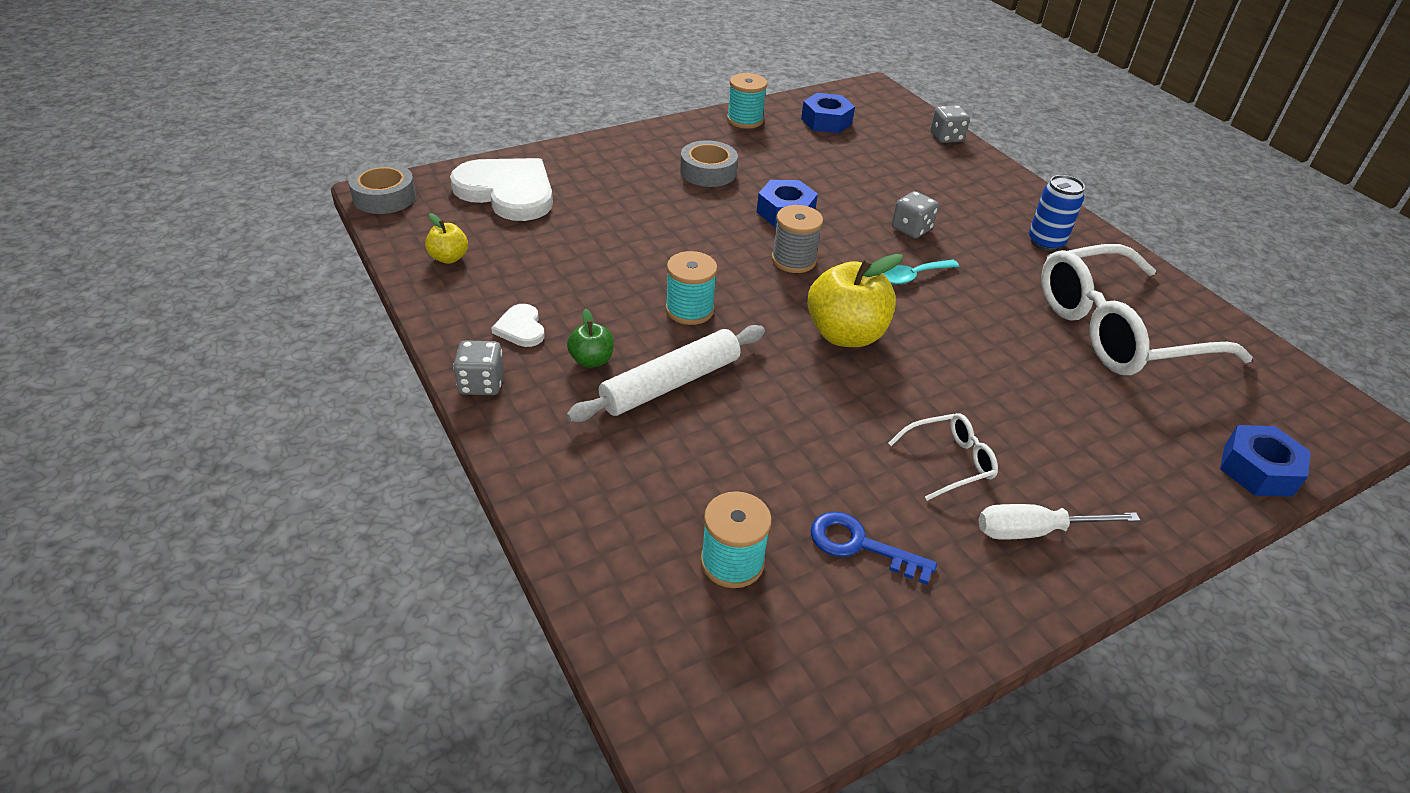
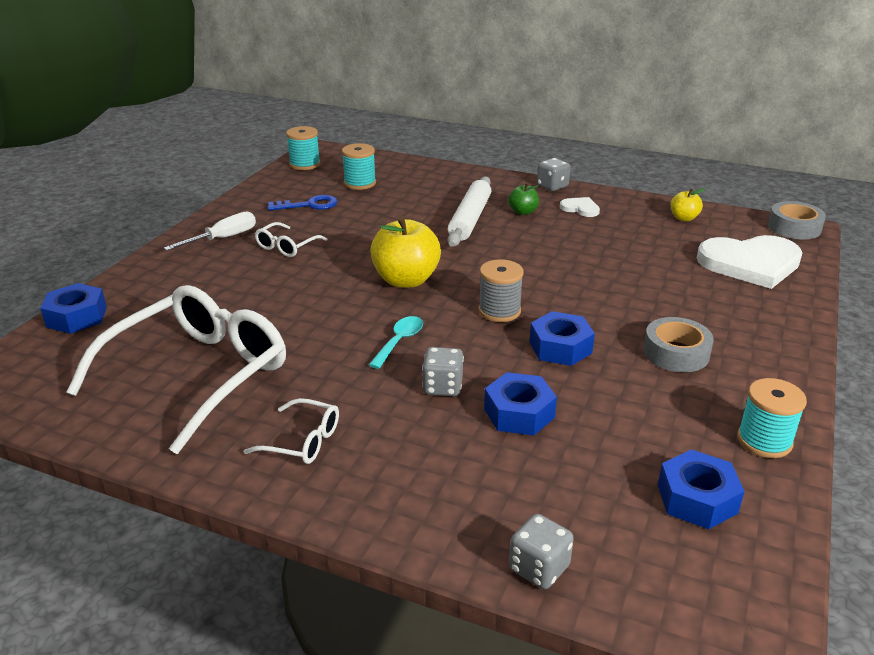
camera: 145 degrees right, 10 degrees down
turquoise spool [665,251,717,325] -> turquoise spool moved to [286,126,320,170]
blue can [1029,175,1085,251] -> white glasses [244,398,339,464]
none -> blue nut [484,372,557,435]

